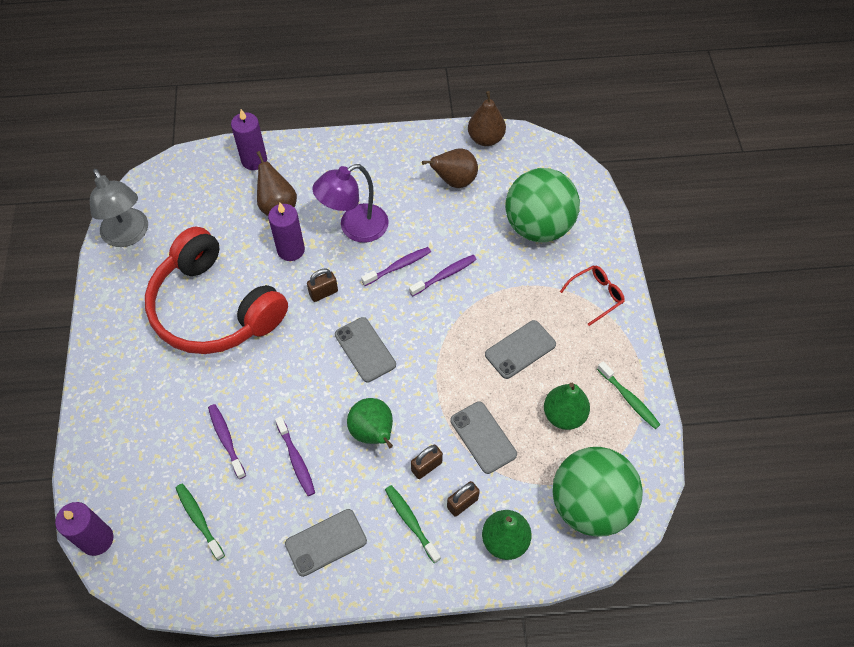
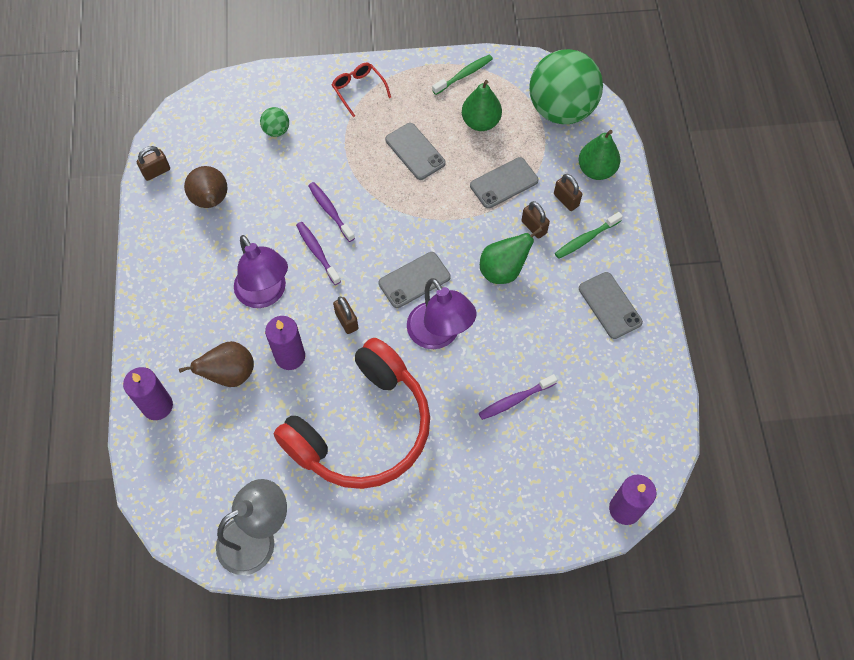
camera: 90 degrees left, 5 degrees up
green toothbrush [176,484,225,560] -> none
purple toothbrush [275,416,315,496] -> none
brown pear [468,91,506,146] -> brown padlock [137,146,170,181]
green ball [505,168,580,242] -> green ball [260,107,289,137], size x0.40
none -> purple lamp [407,278,476,349]

